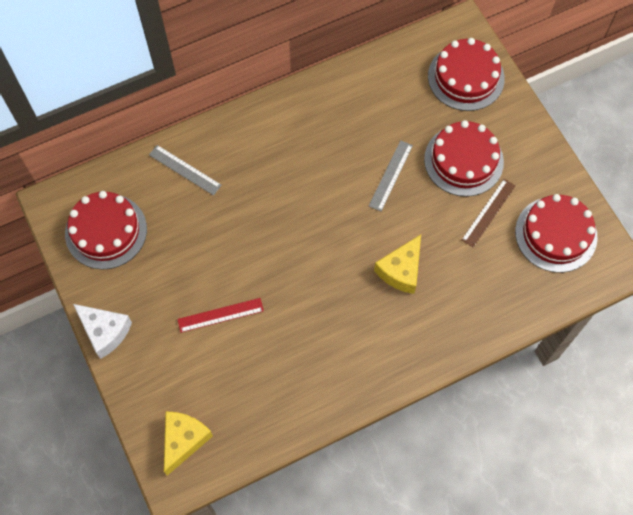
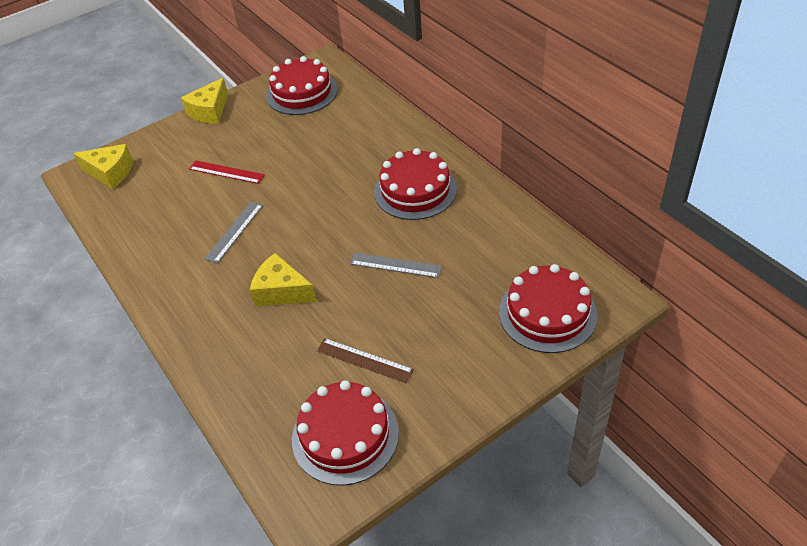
camera: 85 degrees right, 20 degrees down
white cheese [73,304,132,359] -> yellow cheese [181,78,228,124]
grey ruler [149,145,222,196] -> grey ruler moved to [205,202,263,263]
red ruler [177,298,264,333] -> red ruler turned 45 degrees counterclockwise [189,160,265,184]
red cake [424,120,504,197] -> red cake moved to [374,148,457,220]

